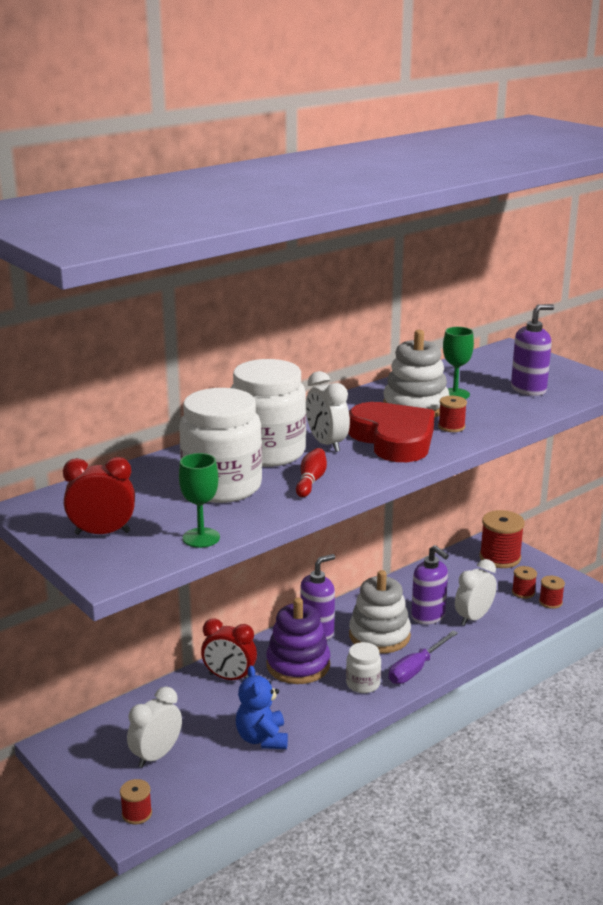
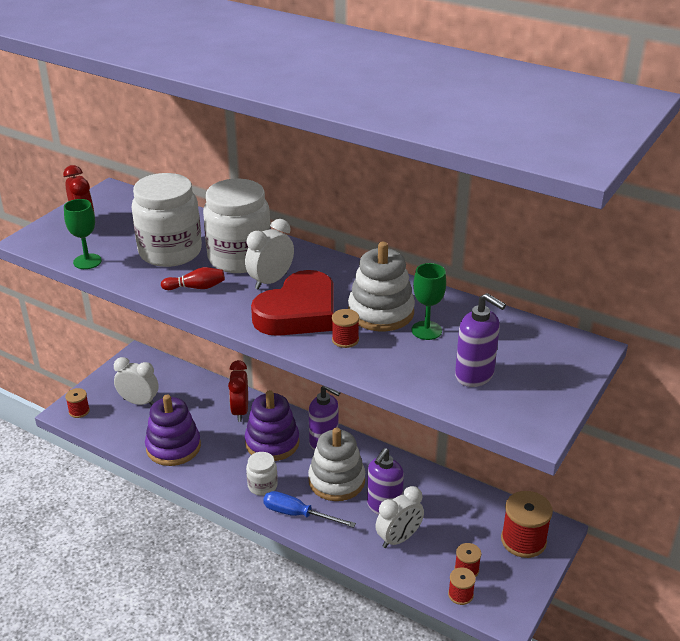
camera: 70 degrees right, 10 degrees up
blue teddy bear [236,665,288,749] -> purple stacking toy [145,395,201,466]
purple screwdriver [389,630,458,684] -> blue screwdriver [263,491,356,528]
white clock [455,559,497,626] -> white clock turned 120 degrees clockwise [375,486,424,548]

